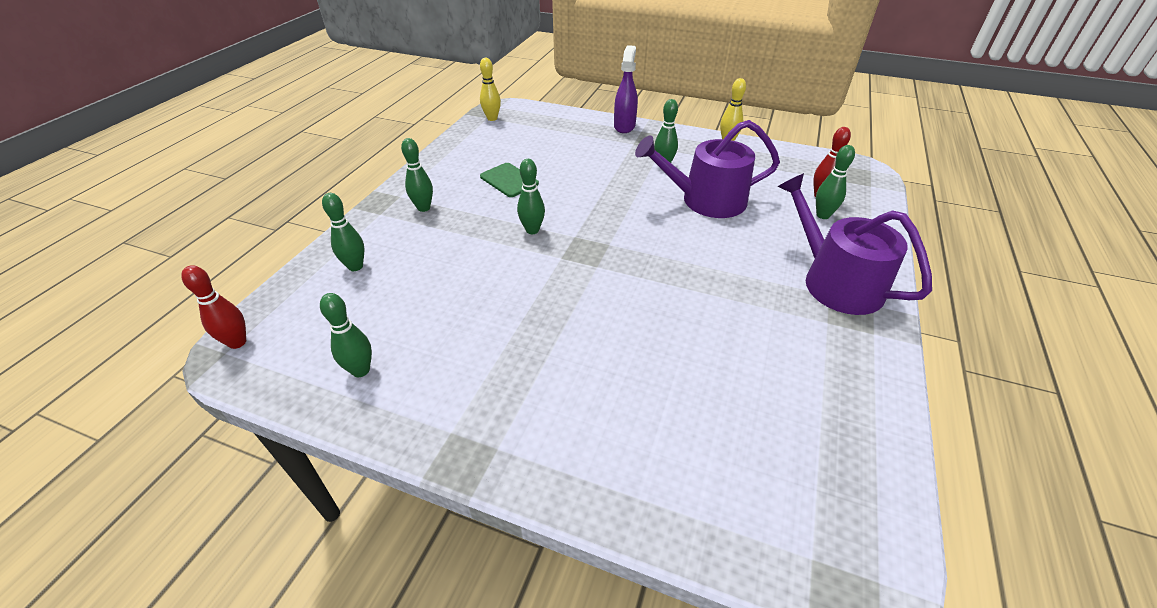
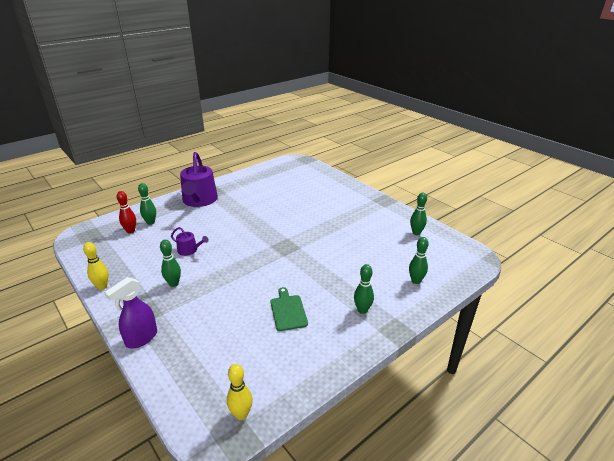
camera: 150 degrees left, 10 degrees down
red bowling pin [181,265,246,349] -> none
green bowling pin [517,159,545,234] -> none
purple watering can [635,120,780,218] -> purple watering can [171,227,208,256], size x0.47

